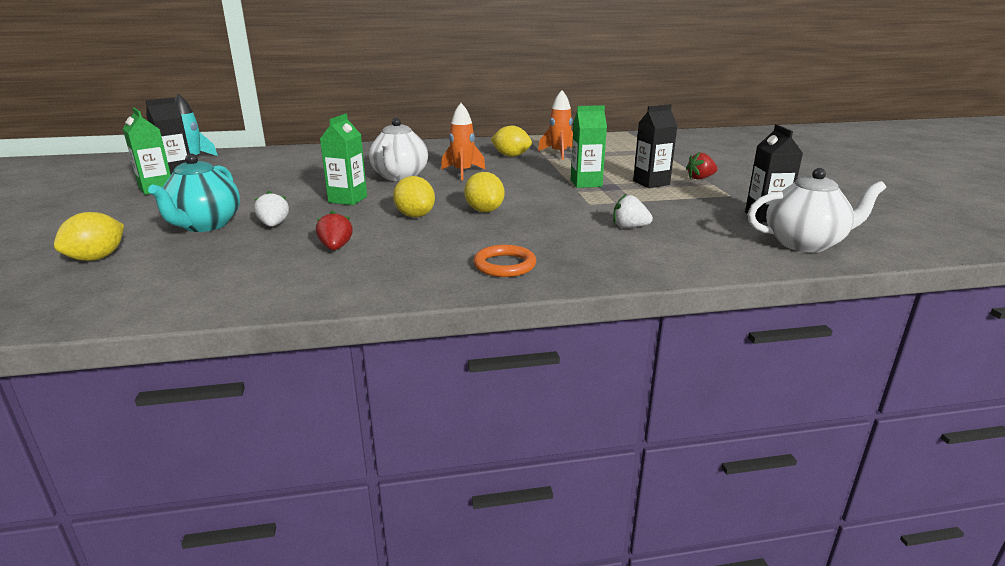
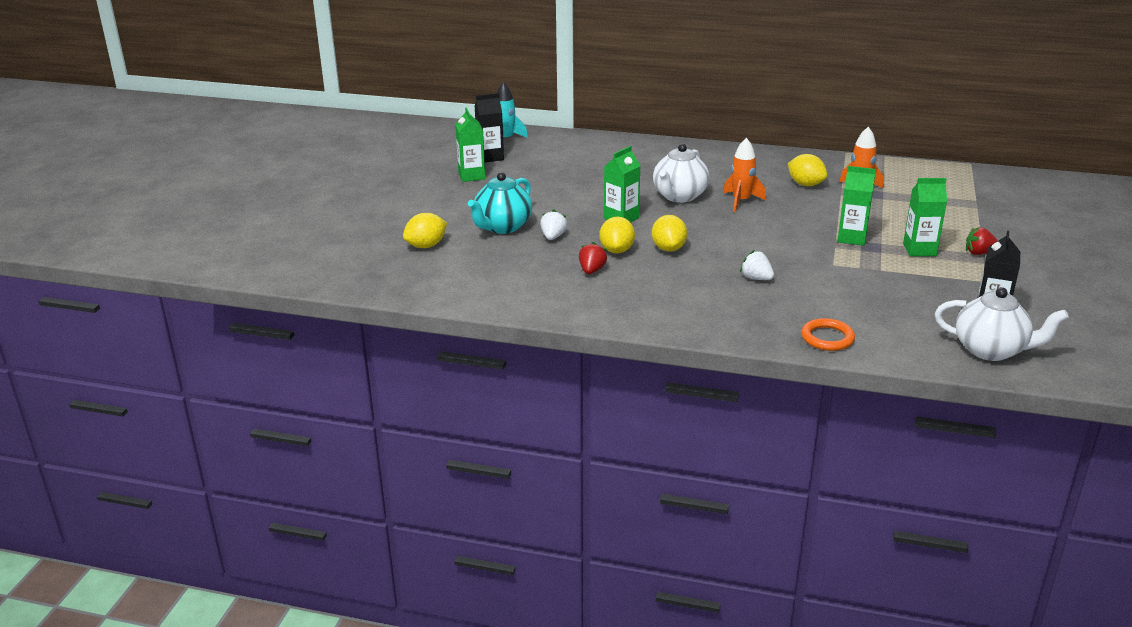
camera: 25 degrees right, 5 degrees up
yellow lemon [464,172,504,212] -> yellow lemon moved to [599,217,635,254]
orange ring [473,245,536,277] -> orange ring moved to [801,318,855,351]
white strawberry [613,194,653,228] -> white strawberry moved to [740,250,774,280]
black carton [633,104,678,188] -> green carton [903,178,947,256]

